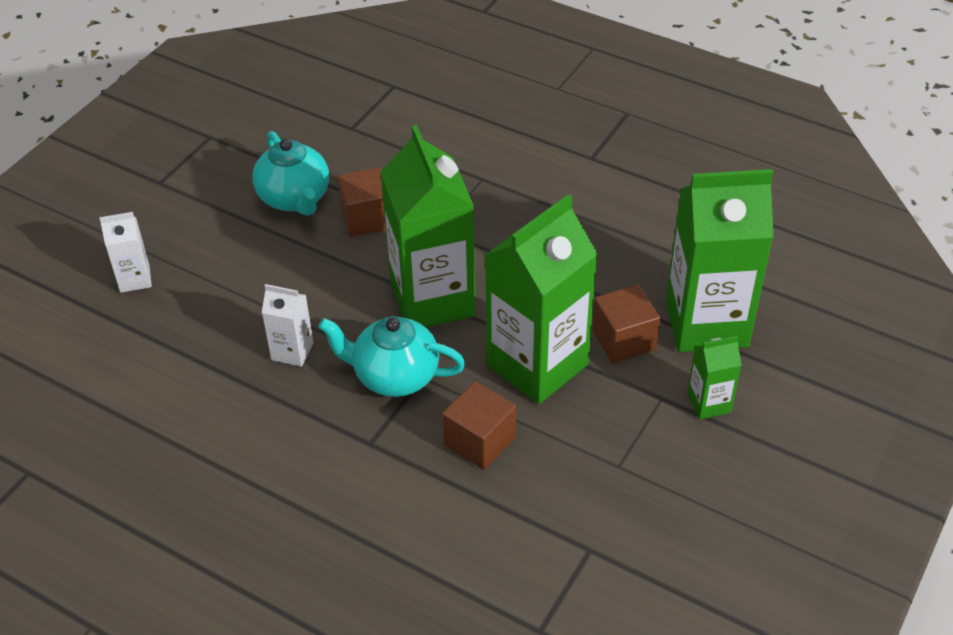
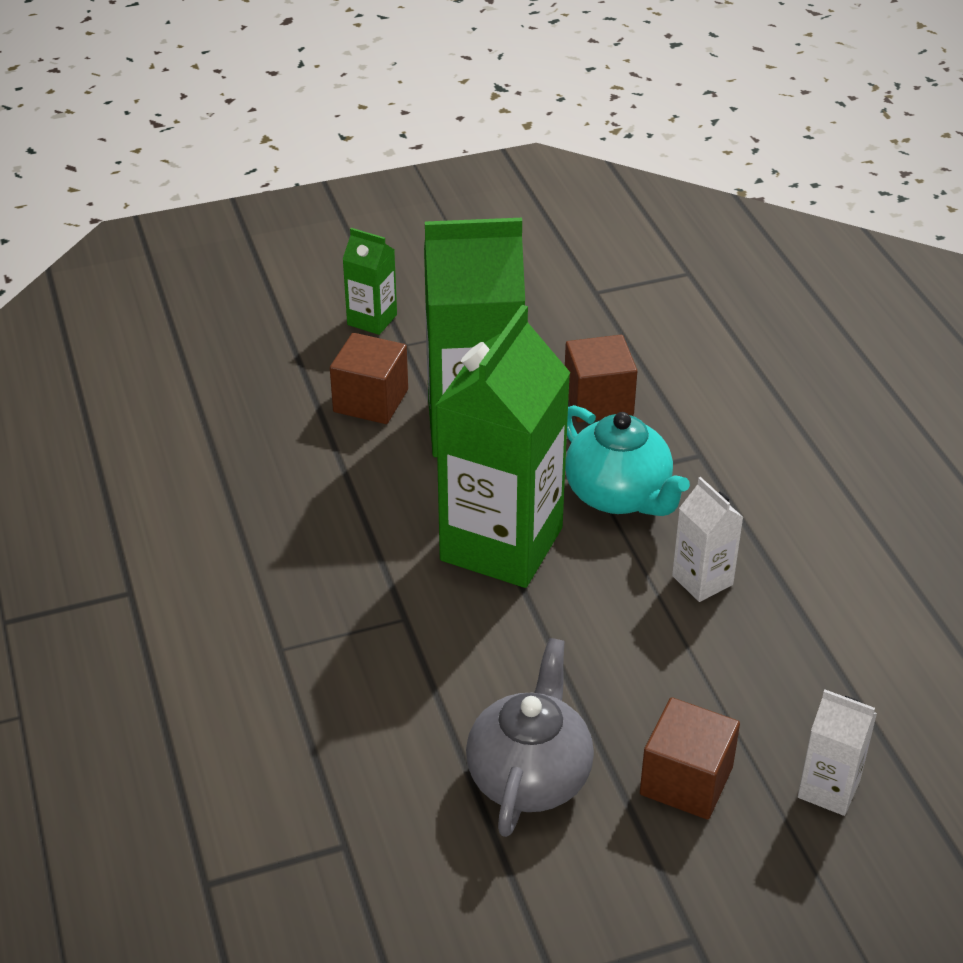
camera: 140 degrees left, 5 degrees down
turquoise teapot [252,131,329,216] -> grey teapot [466,638,594,837]
brown cube [338,167,386,237] -> brown cube moved to [640,697,740,820]
green carton [666,169,773,352] -> none

